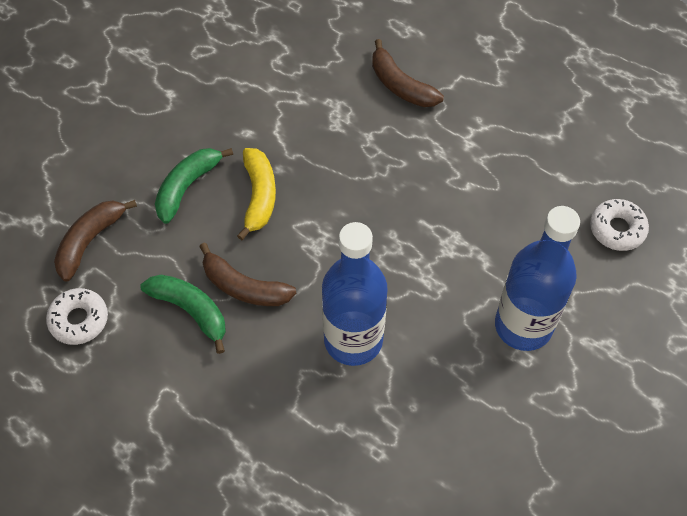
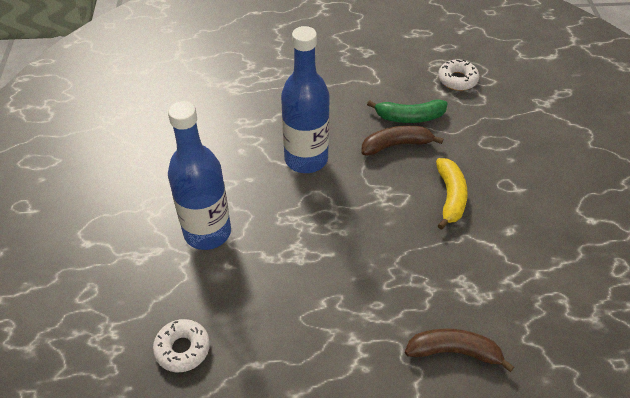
camera: 140 degrees right, 10 degrees down
brown banana [54,200,137,282] -> none
green banana [155,148,233,224] -> none
yellow banana [237,148,276,240] -> yellow banana turned 135 degrees counterclockwise [436,158,468,230]

